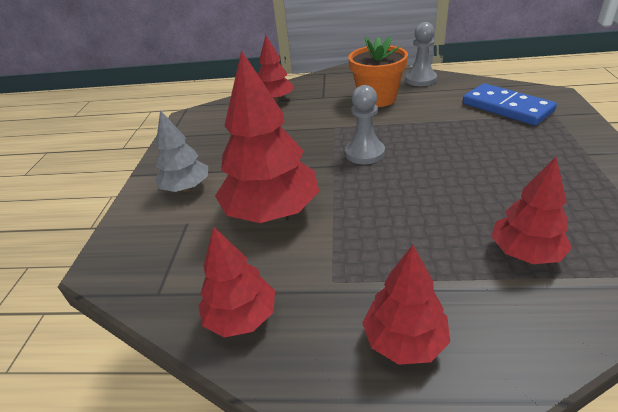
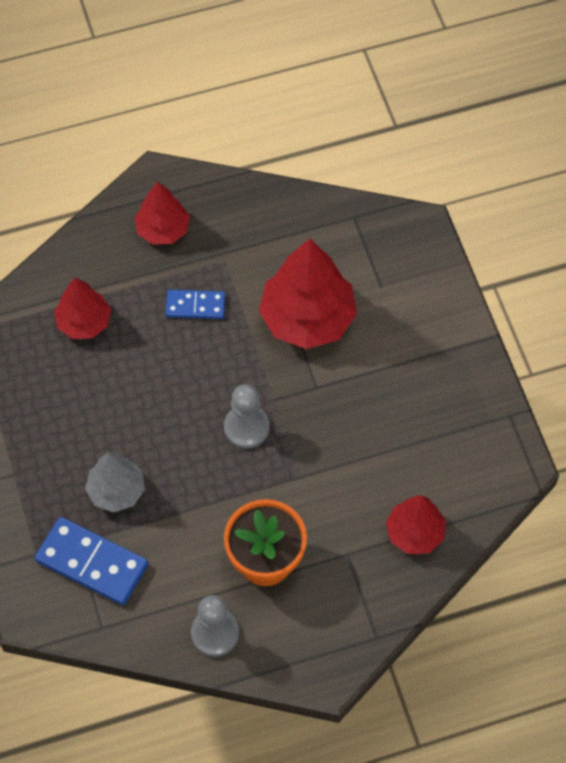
camera: 155 degrees right, 25 degrees up
grey tree [155,110,208,192] -> grey tree moved to [85,452,145,512]
red tree [198,226,275,337] -> none
none -> blue domino [165,290,225,319]

